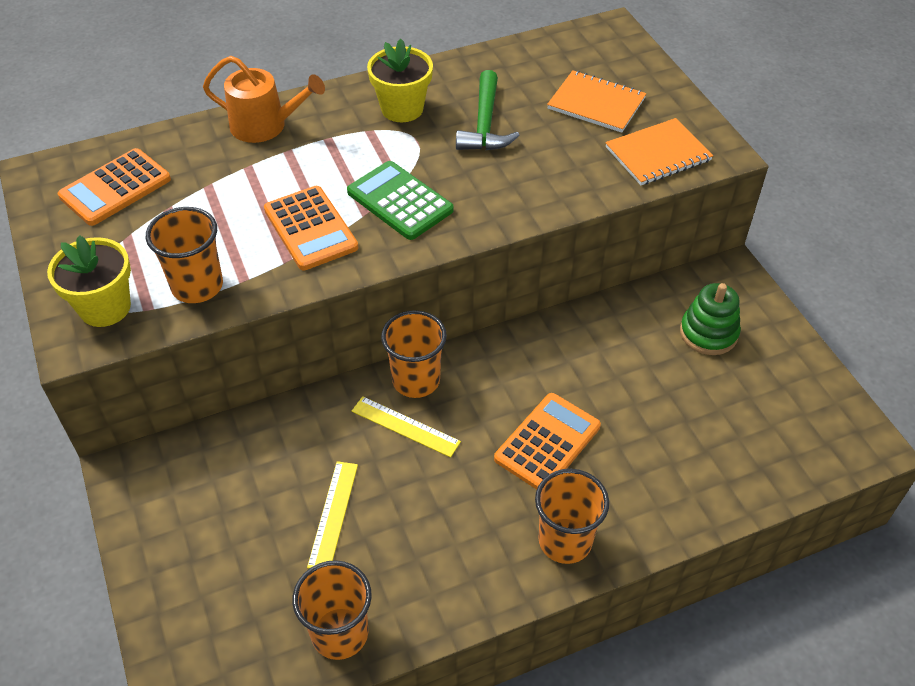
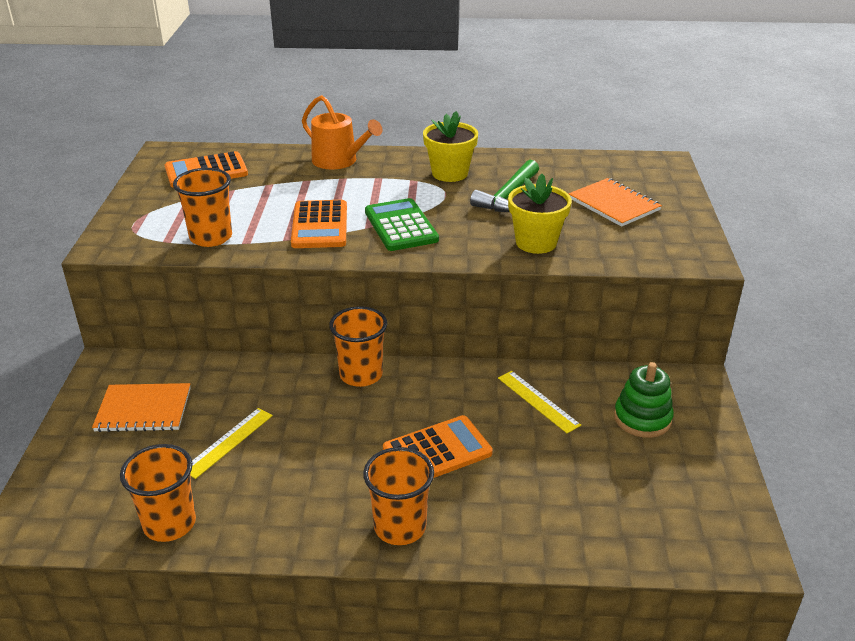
camera: 25 degrees right, 15 degrees down
yellow flower pot [47,235,131,327] -> yellow flower pot moved to [508,174,572,254]
yellow ruler [352,396,461,458] -> yellow ruler moved to [498,371,581,433]
orange notebook [605,118,713,185] -> orange notebook moved to [92,383,191,432]

